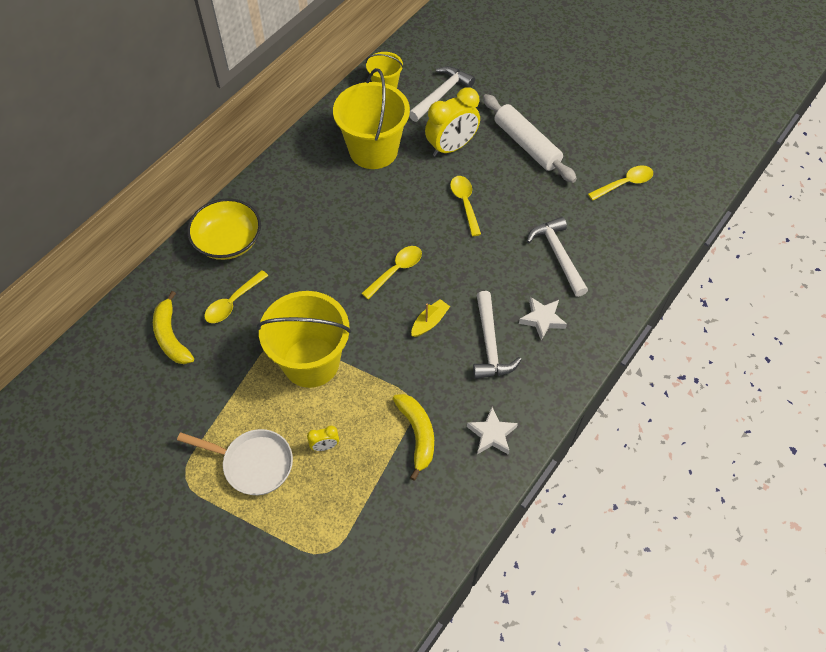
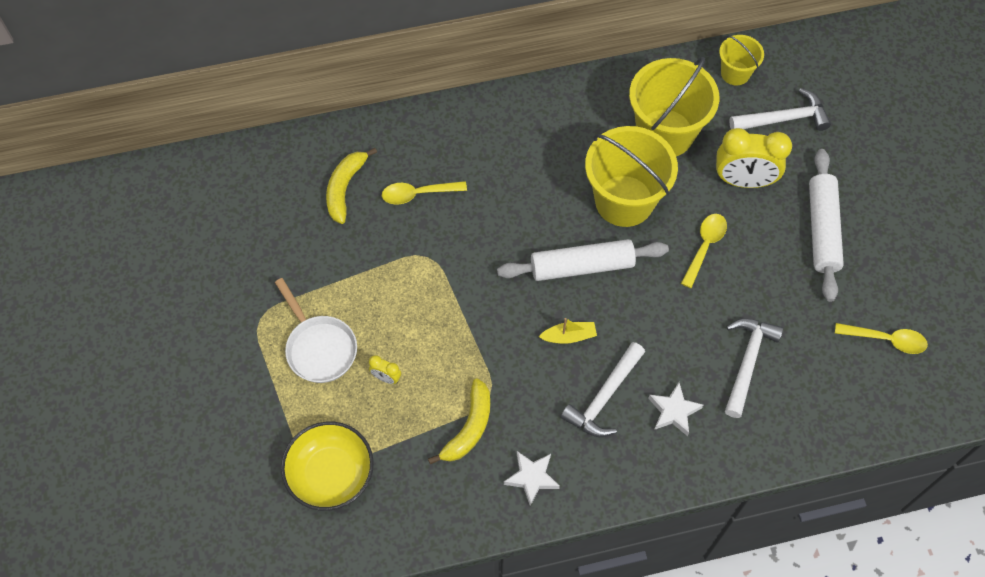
camera: 40 degrees right, 5 degrees up
yellow bowl [187,198,261,260] -> yellow bowl moved to [281,422,374,511]
yellow bucket [257,291,351,388] -> yellow bucket moved to [585,126,678,227]
yellow spoon [361,246,422,299] -> white rolling pin [497,239,669,281]

